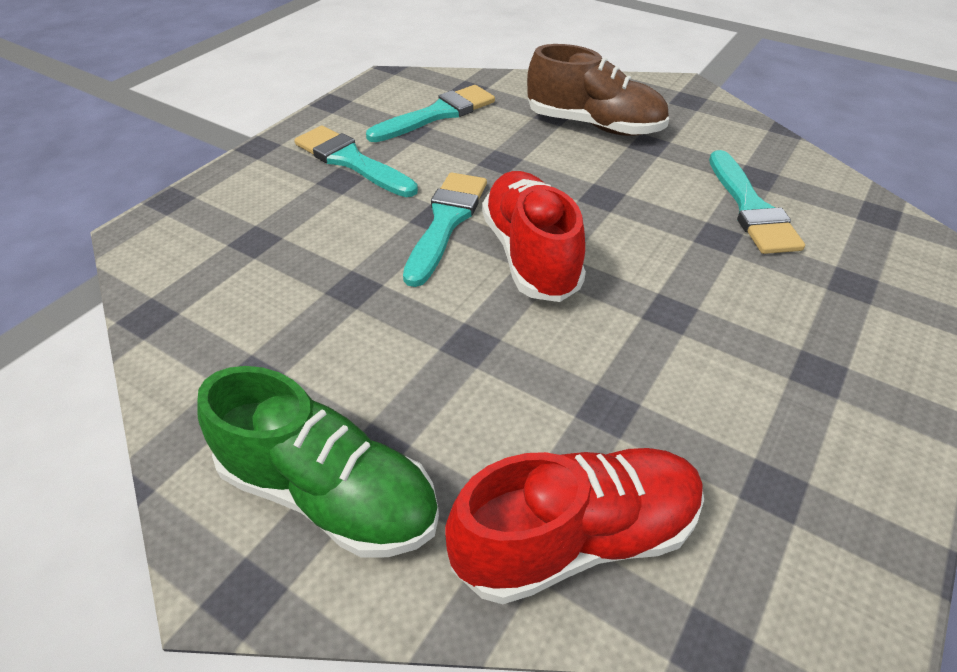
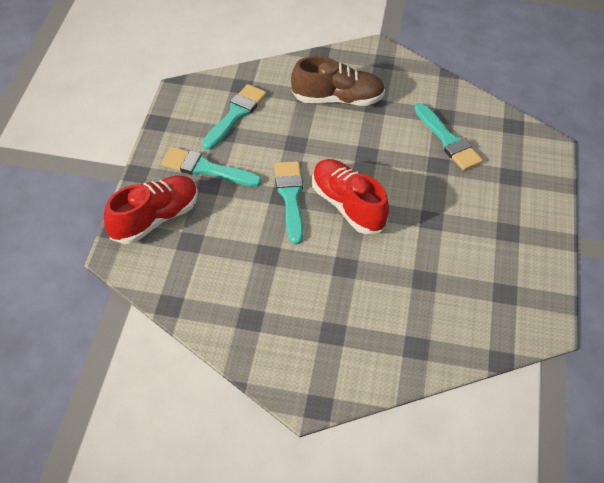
camera: 25 degrees left, 5 degrees up
green shoe [197,366,439,558] -> none
red shoe [445,448,704,604] -> red shoe moved to [104,175,198,244]

